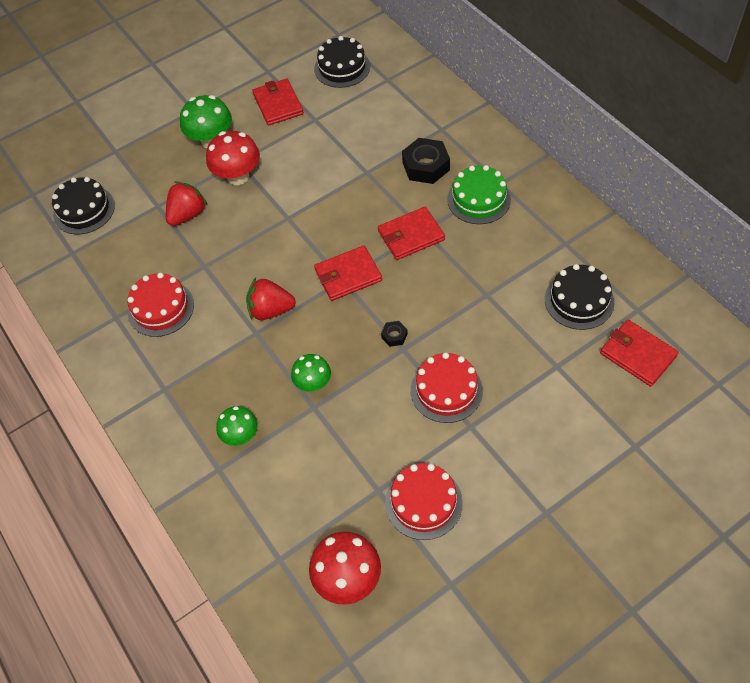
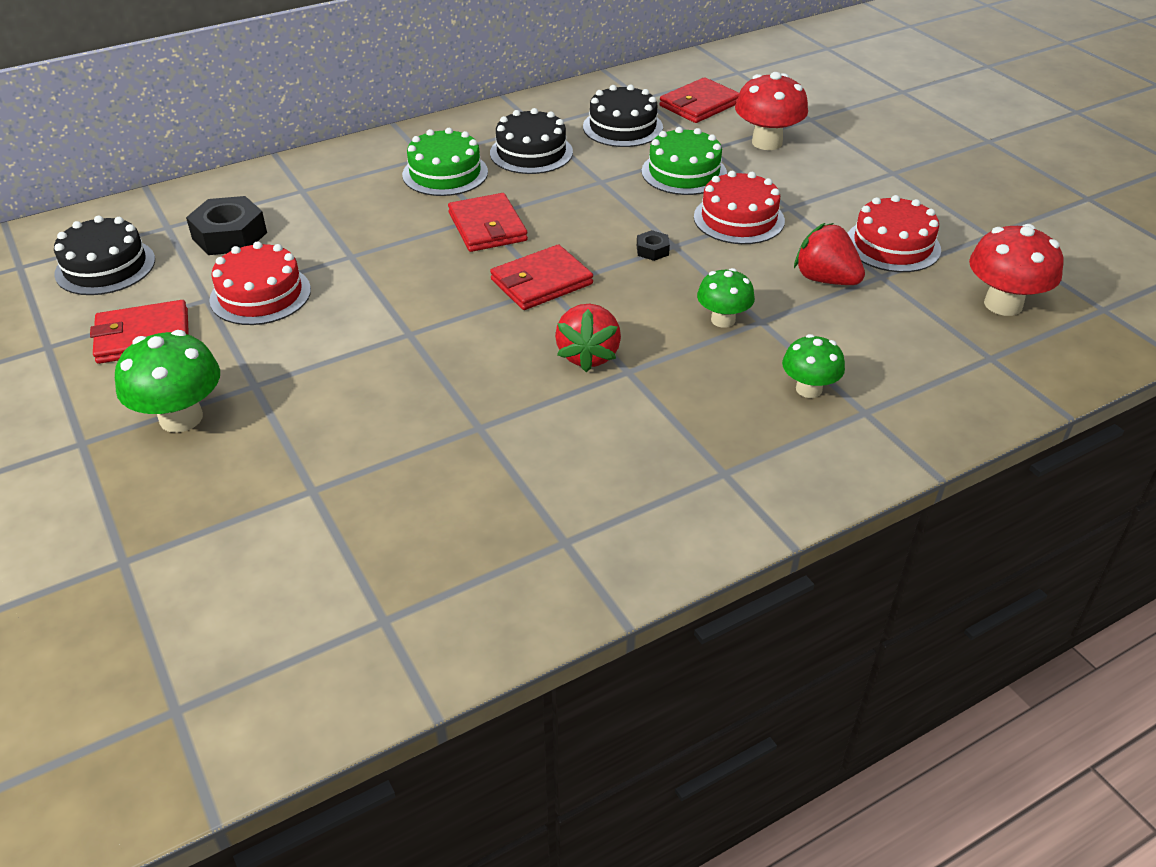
camera: 90 degrees left, 15 degrees down
black cake [52,177,115,234] -> black cake moved to [490,108,573,174]
red cake [127,273,194,337] -> red cake moved to [209,241,311,325]
red strawberry [166,182,208,226] -> red strawberry moved to [794,223,865,285]
red mushroom [206,131,260,185] -> red mushroom moved to [735,72,808,150]
red wallet [314,246,382,301] -> red wallet turned 75 degrees clockwise [490,244,593,310]
black nut [402,138,450,184] -> black nut moved to [186,196,267,255]
none -> green cake [642,127,727,195]

